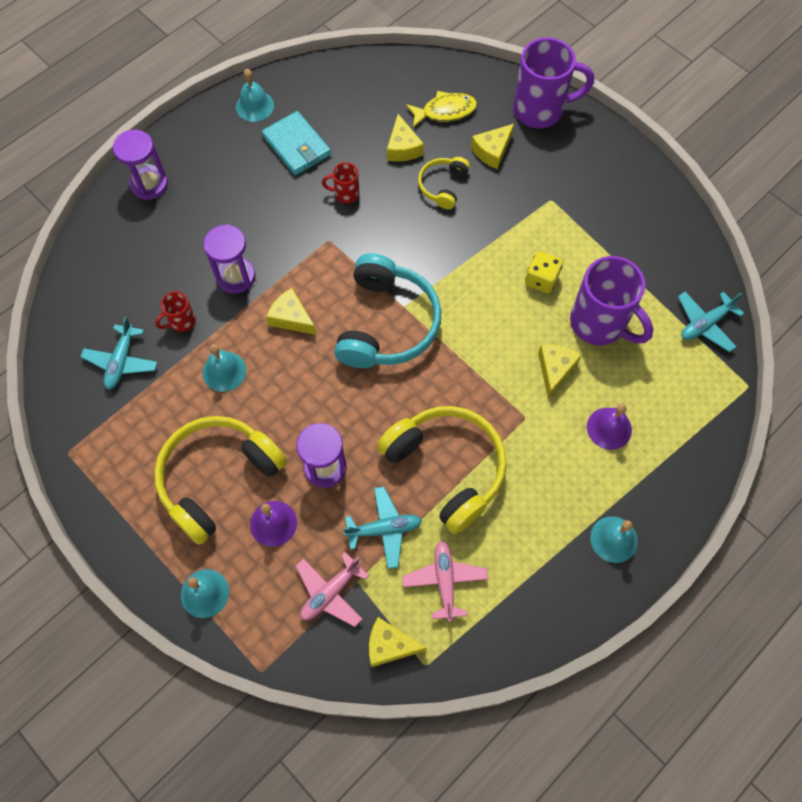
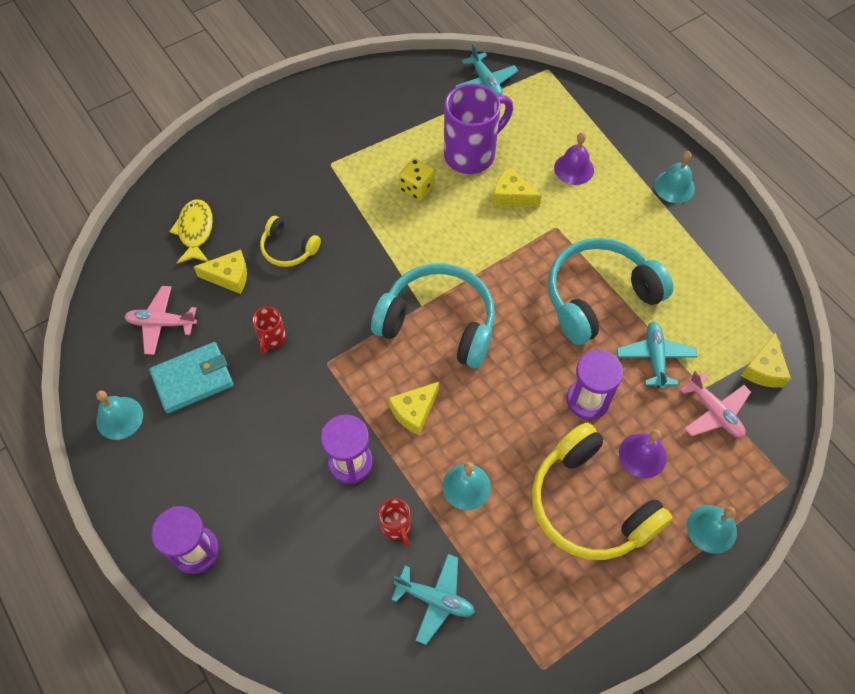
camera: 80 degrees left, 5 degrees down
yellow headphones [377,406,507,534] -> turquoise headphones [548,238,673,345]
pink plane [402,541,488,622] -> pink plane moved to [124,286,197,355]
yellow cheese [471,124,514,169] -> none
purple mug [513,37,594,128] -> none

